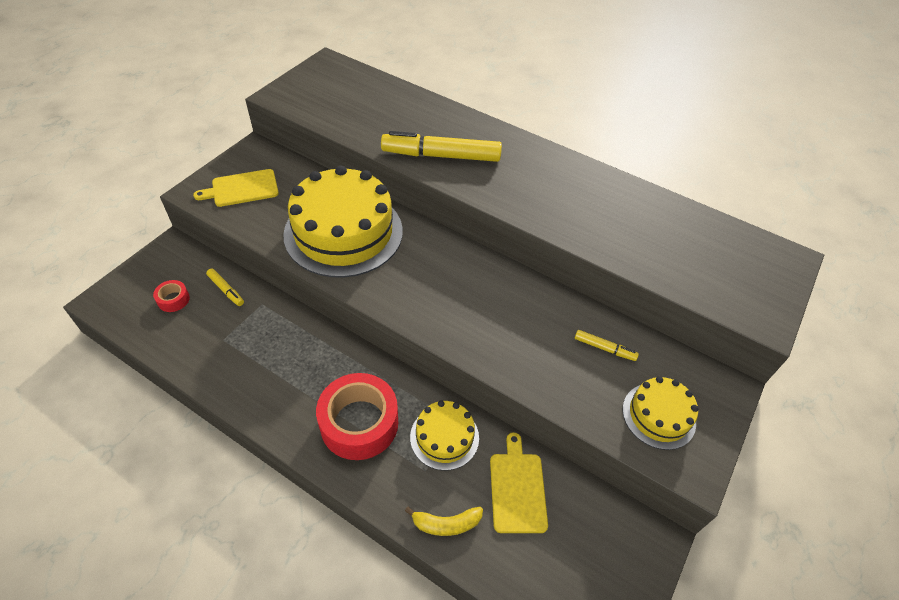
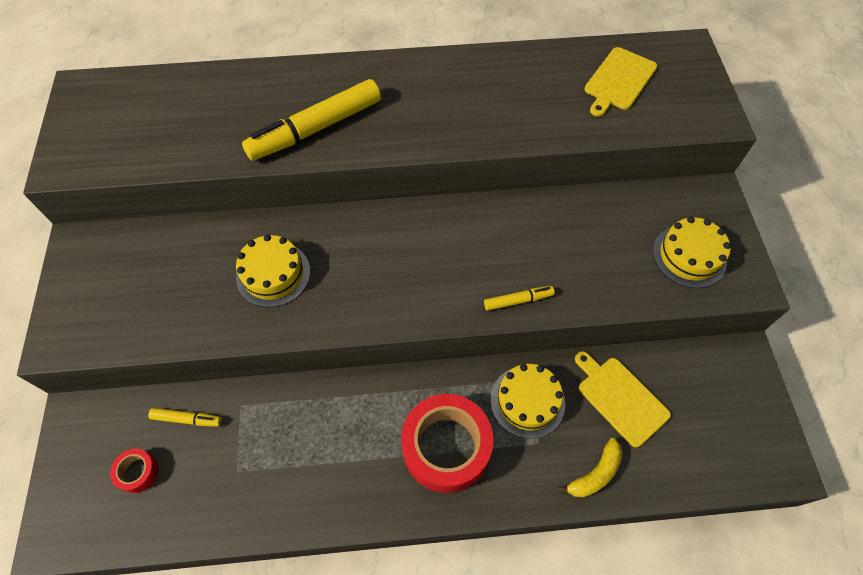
camera: 35 degrees left, 10 degrees up
yellow cutting board [193,169,279,207] -> yellow cutting board moved to [584,47,657,117]
yellow cake [283,165,403,278] -> yellow cake [236,234,310,307], size x0.50
yellow marker [575,330,639,361] -> yellow marker moved to [484,286,555,311]

